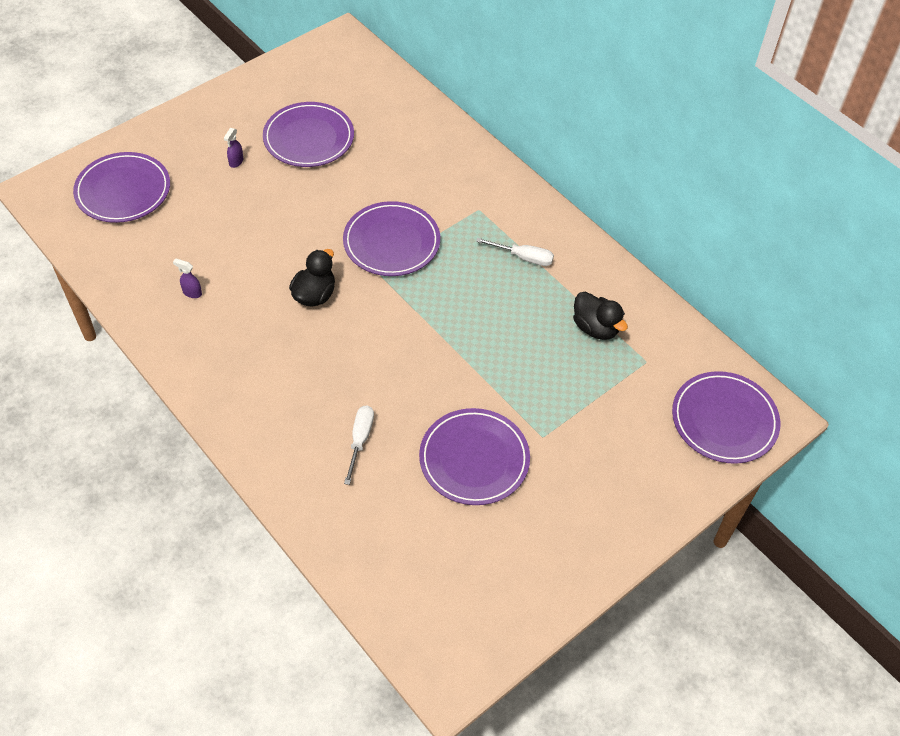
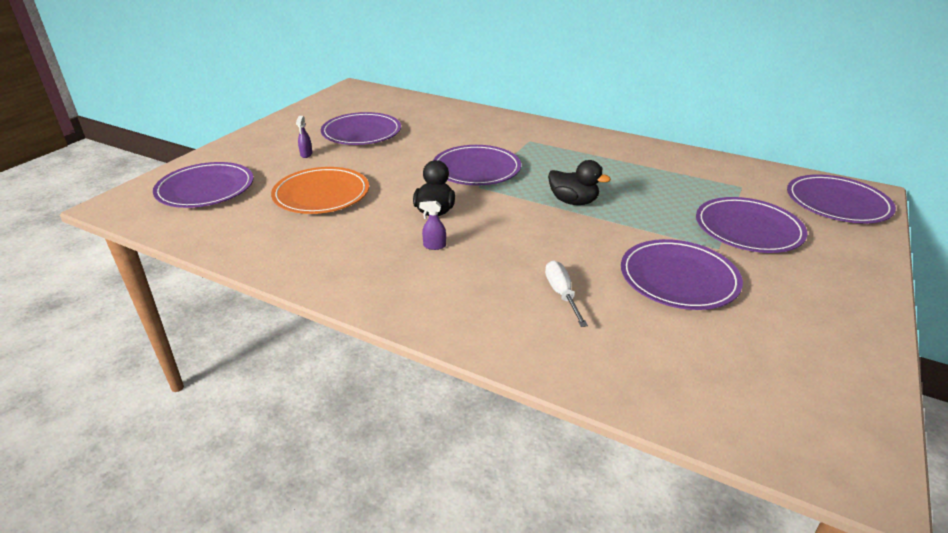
camera: 20 degrees left, 20 degrees down
purple spray bottle [173,258,202,298] -> purple spray bottle moved to [419,201,446,250]
white screwdriver [476,238,554,266] -> none
black duck [573,292,628,340] -> black duck moved to [548,160,611,205]
none -> orange plate [271,167,369,214]
none -> purple plate [696,197,807,253]

